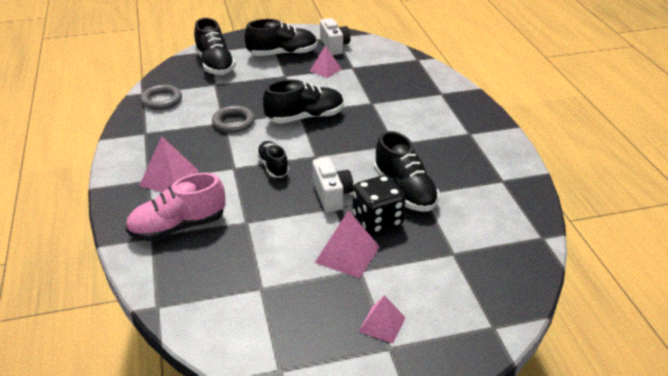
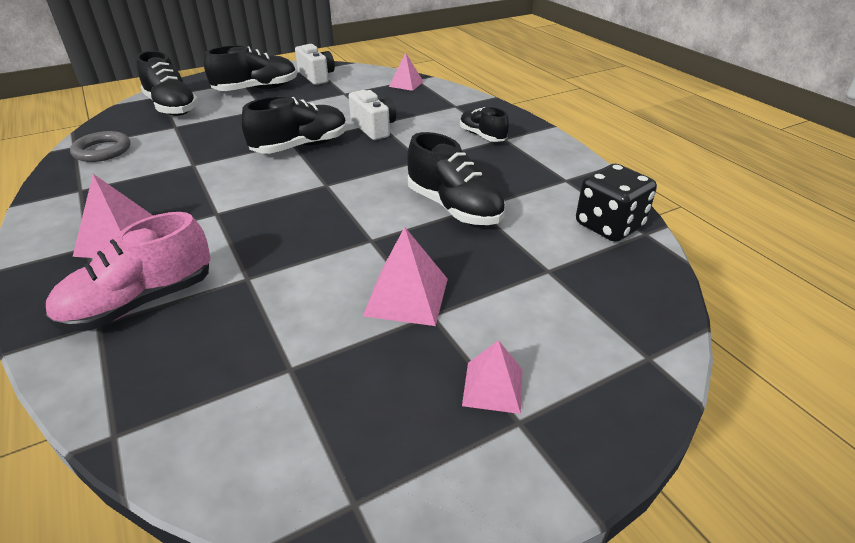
camera: 15 degrees left, 0 degrees up
grey ring [212,105,255,133] -> none
black shoe [256,141,289,178] -> black shoe moved to [460,107,509,142]
pink pyramid [310,45,342,78] -> pink pyramid moved to [389,53,424,91]
white camera [312,157,354,212] -> white camera moved to [349,90,396,140]
black dice [352,175,406,234] -> black dice moved to [576,164,657,242]

